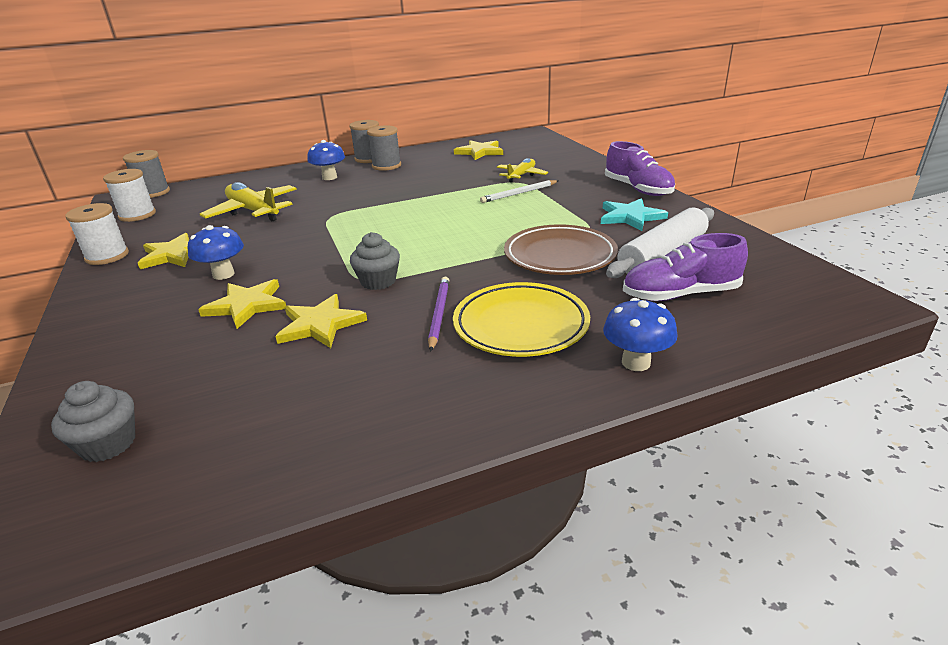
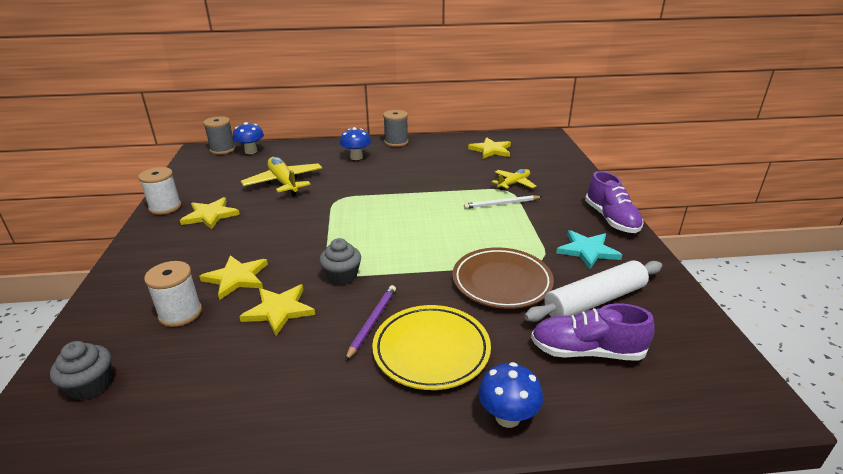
camera: 15 degrees right, 0 degrees up
white spool [103,169,156,222] -> white spool moved to [144,261,202,327]
blue mushroom [188,225,244,280] -> blue mushroom moved to [233,122,264,154]
grey spool [367,125,401,171] -> none

